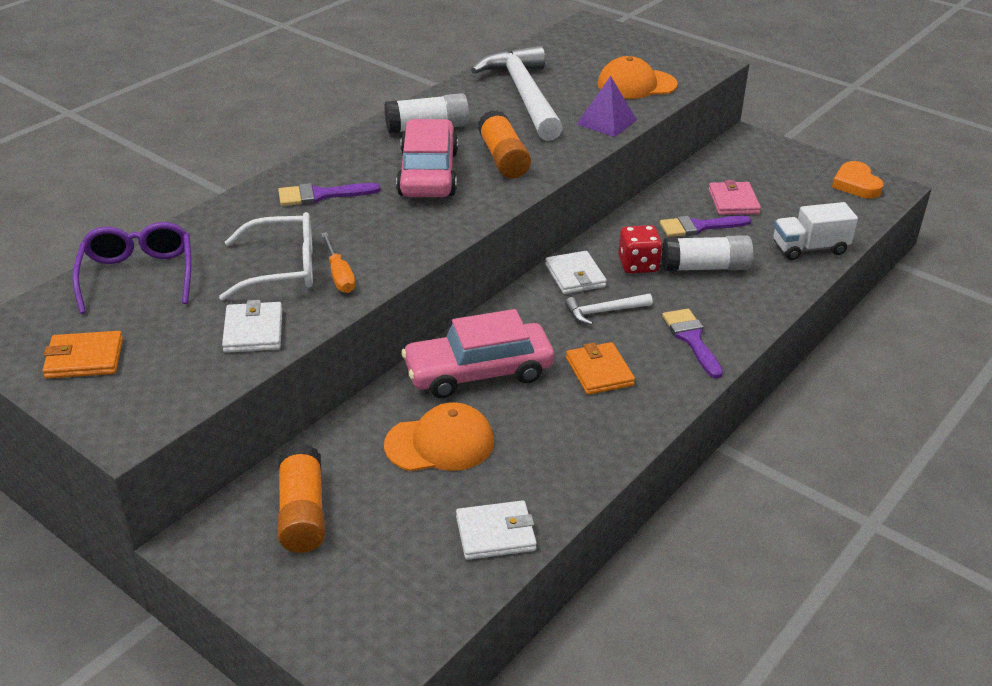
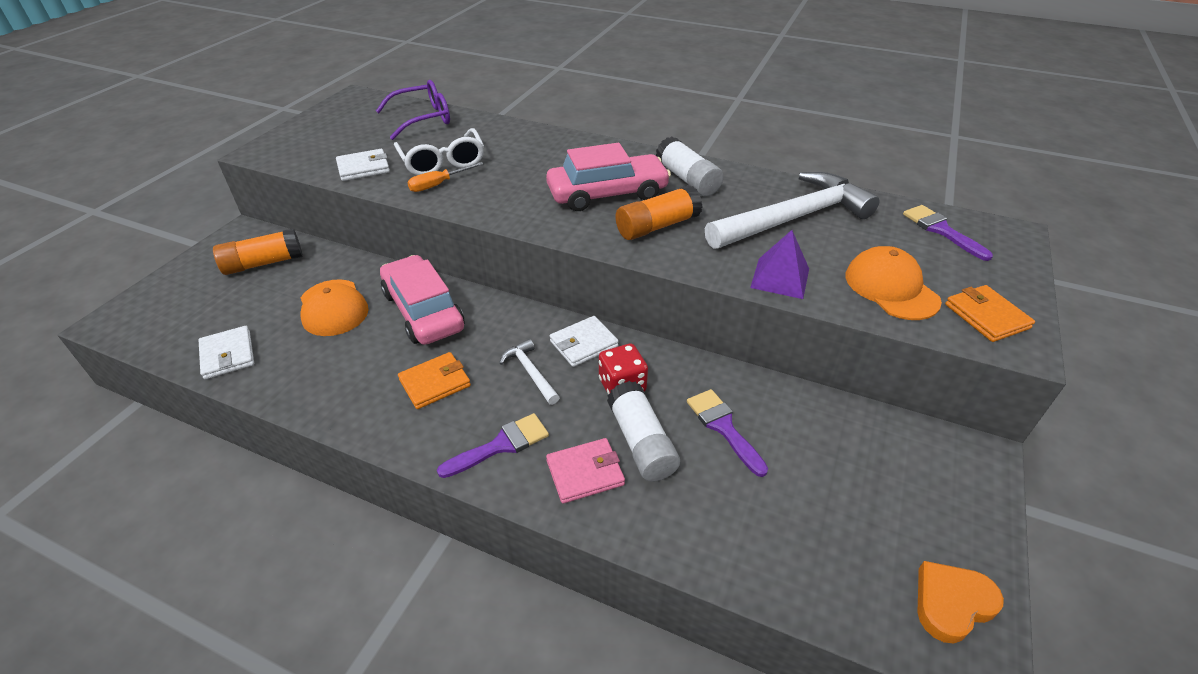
camera: 75 degrees right, 5 degrees up
orange wallet [43,331,123,379] -> orange wallet moved to [945,285,1035,342]
purple brush [278,183,381,206] -> purple brush moved to [903,205,993,261]
pink wallet [709,180,761,215] -> pink wallet moved to [546,438,625,504]
white truck [774,202,858,260] -> none

